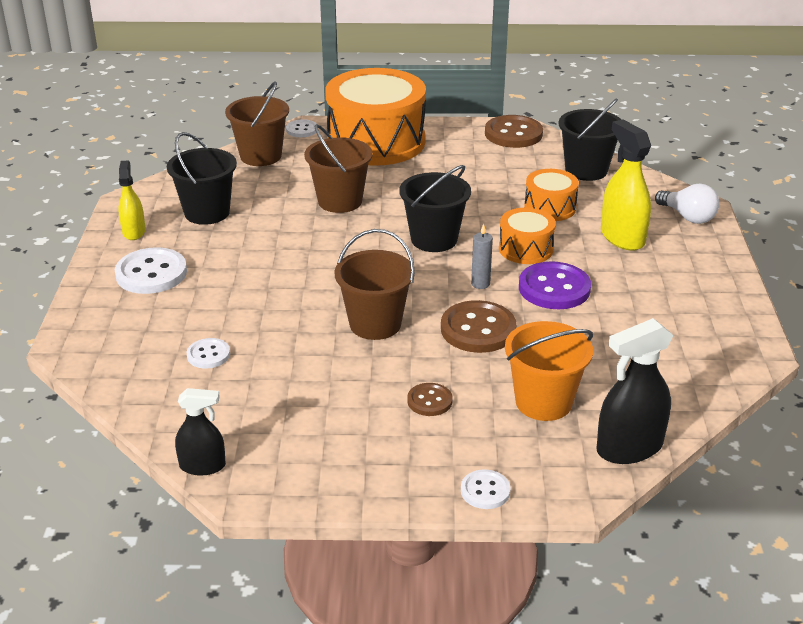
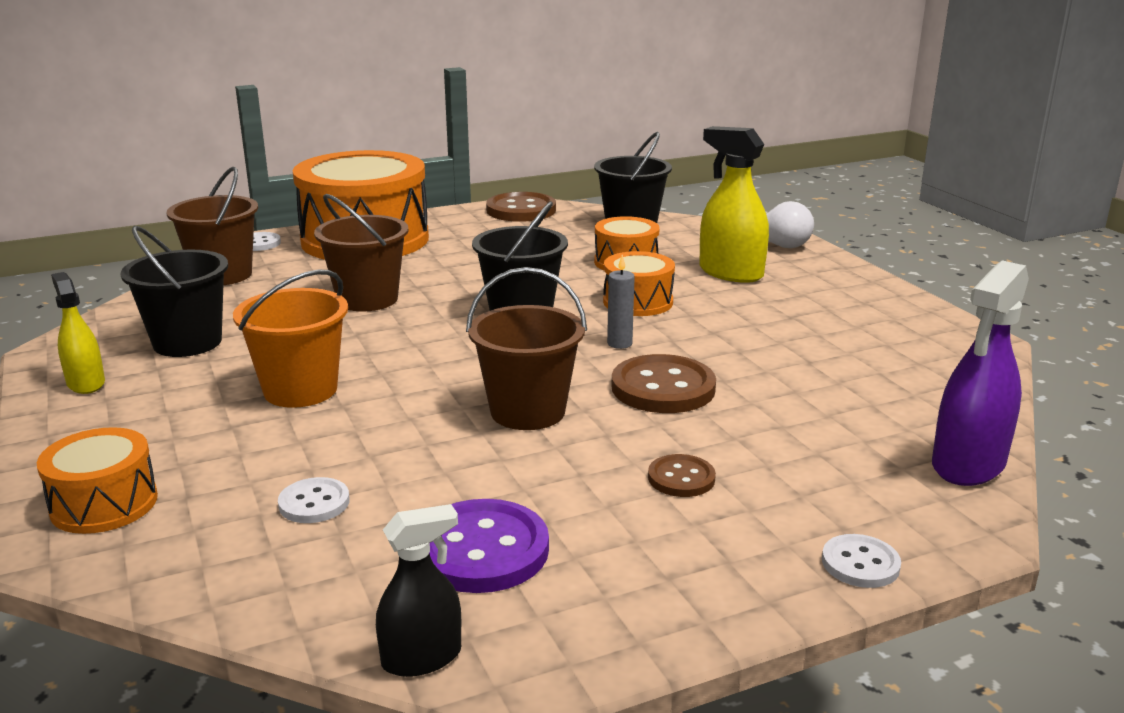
camera: 25 degrees left, 10 degrees down
white button [115,247,187,294] -> none
orange bucket [505,321,593,421] -> orange bucket moved to [233,270,348,408]
purple button [519,261,591,309] -> purple button moved to [429,499,549,593]
black spray bottle [596,318,673,464] -> purple spray bottle [932,260,1029,486]
none -> orange drum [37,427,158,534]

